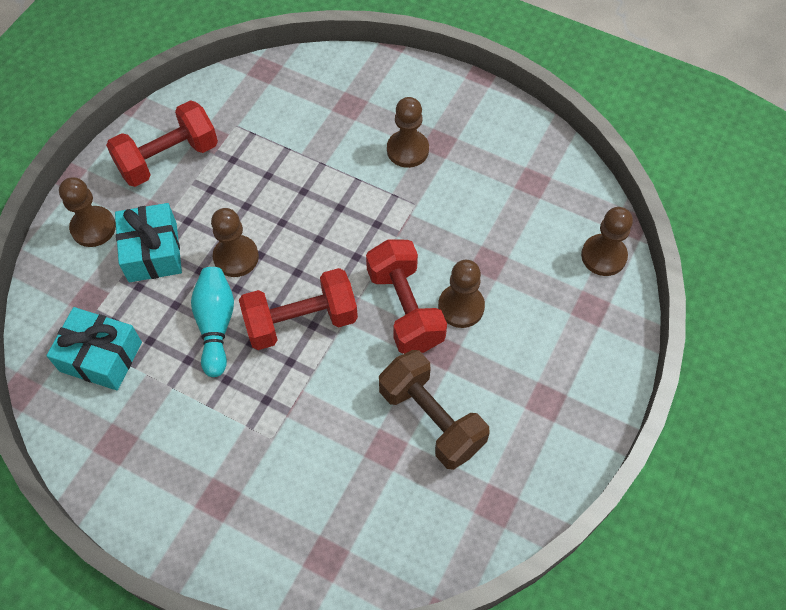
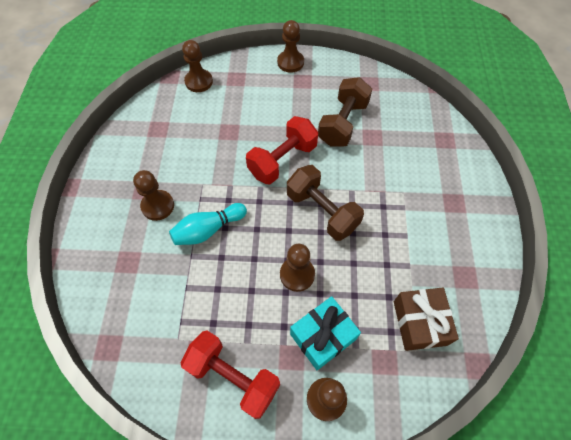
camera: 115 degrees left, 0 degrees up
turquoise gift [46,307,142,390] -> brown gift [394,288,459,351]
turquoise bowling pin [191,267,234,377] -> turquoise bowling pin moved to [169,203,247,245]
red dumbbell [239,268,358,350] -> brown dumbbell [287,165,364,241]
brown pawn [438,260,485,328] -> brown pawn moved to [277,20,304,73]

